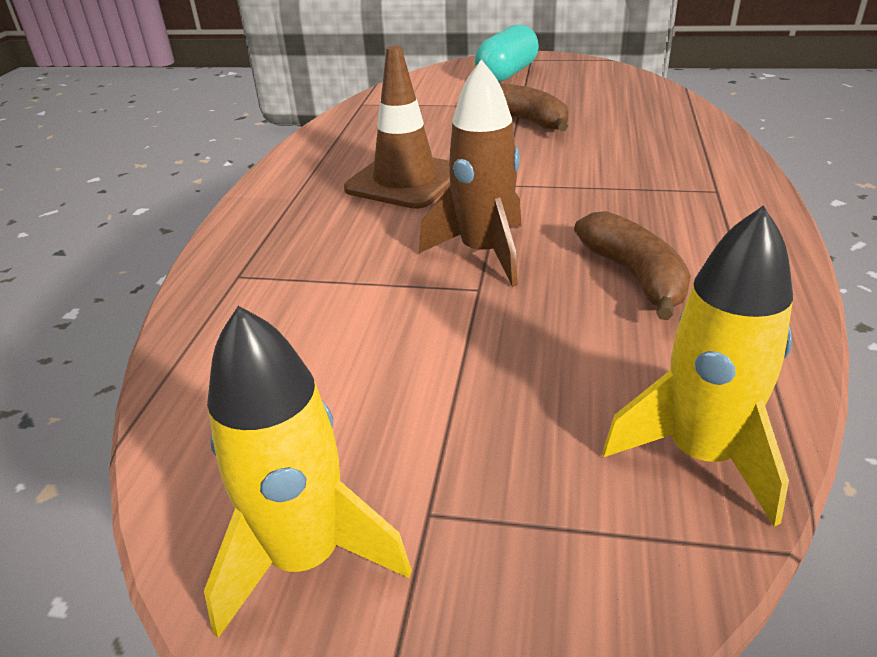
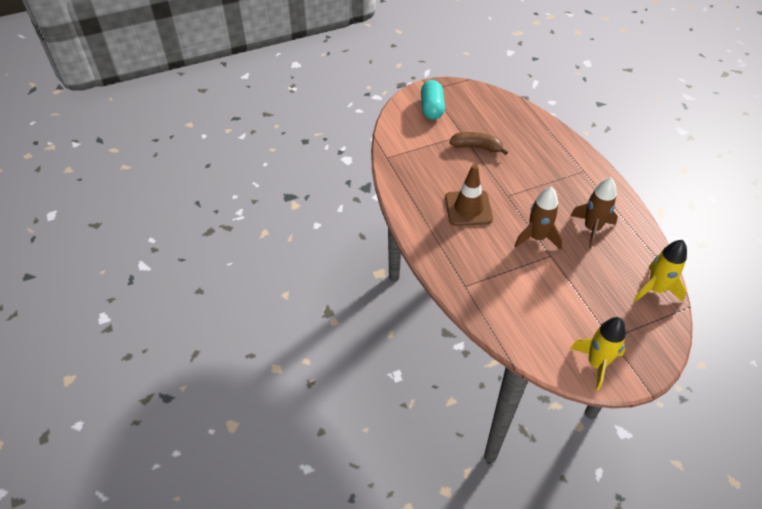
camera: 35 degrees left, 15 degrees up
brown banana [574,211,691,320] -> brown rocket [570,177,618,249]

